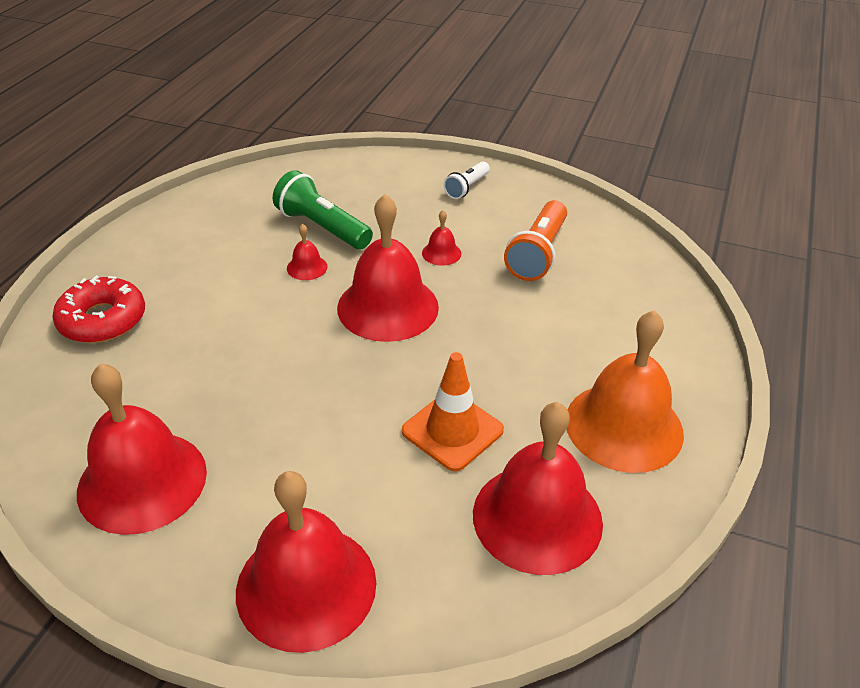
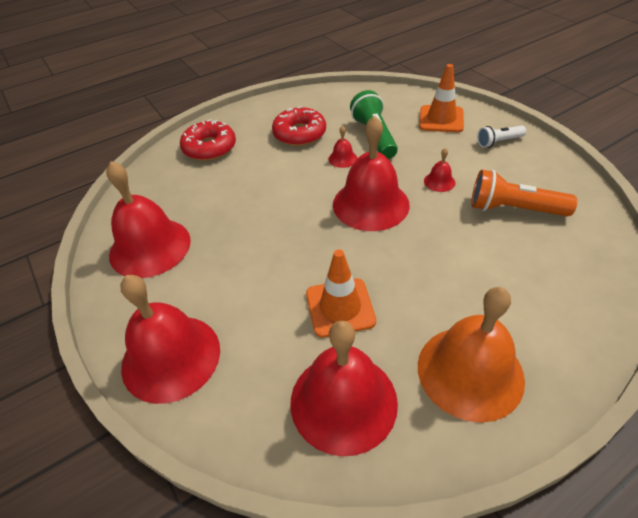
camera: 40 degrees right, 5 degrees up
orange flashlight [504,200,567,281] -> orange flashlight turned 45 degrees clockwise [471,170,578,217]
none -> red donut [272,106,326,146]
none -> orange traffic cone [419,64,464,132]

